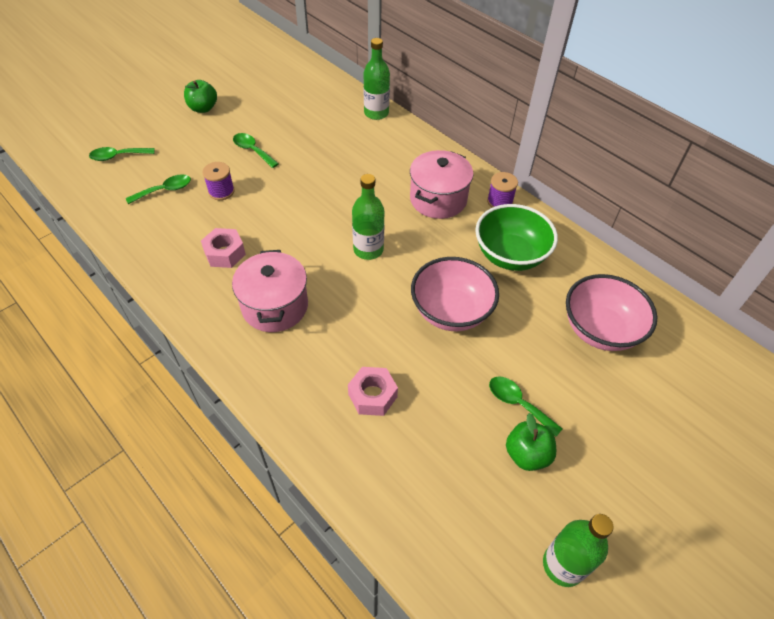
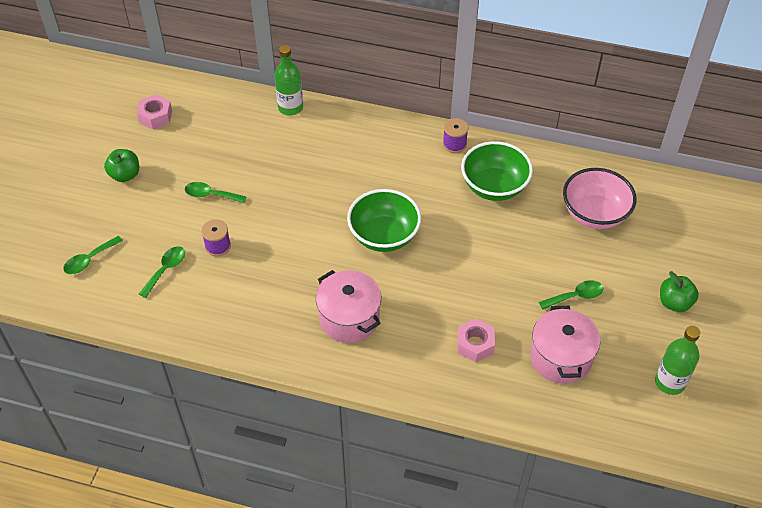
camera: 30 degrees left, 0 degrees up
pink nut [201,228,246,268] -> pink nut moved to [137,94,172,129]
green bottle [352,174,384,260] -> green bowl [347,189,421,252]
pink pot [410,150,473,219] -> pink pot moved to [530,306,600,384]
pink bowl [411,257,499,331] -> none
green spoon [489,376,563,436] -> green spoon turned 150 degrees clockwise [539,280,603,310]
green apple [506,413,556,471] -> green apple moved to [660,271,699,312]

